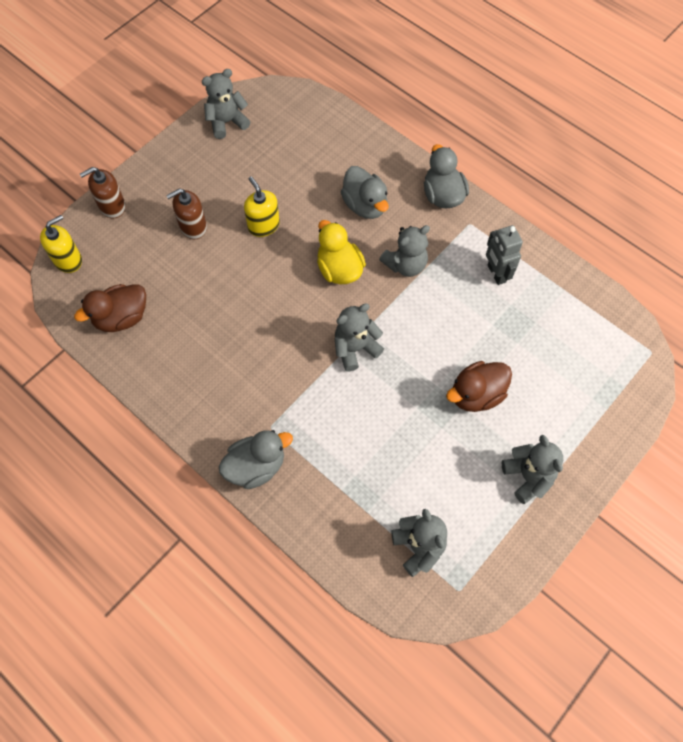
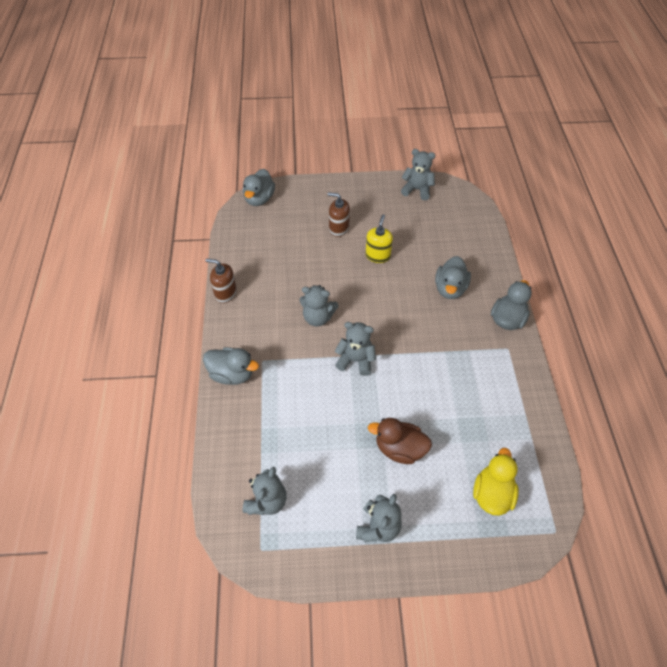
camera: 45 degrees right, 10 degrees down
yellow soap dispenser [40,215,82,273] -> grey duck [243,169,275,206]
brown duck [74,284,146,332] -> none
brown soap dispenser [80,167,126,219] -> brown soap dispenser moved to [205,258,237,303]
yellow duck [317,220,366,284] -> yellow duck moved to [473,448,519,516]
grey teddy bear [379,225,430,277] -> grey teddy bear moved to [299,285,339,327]
grey robot [486,225,523,285] -> none

